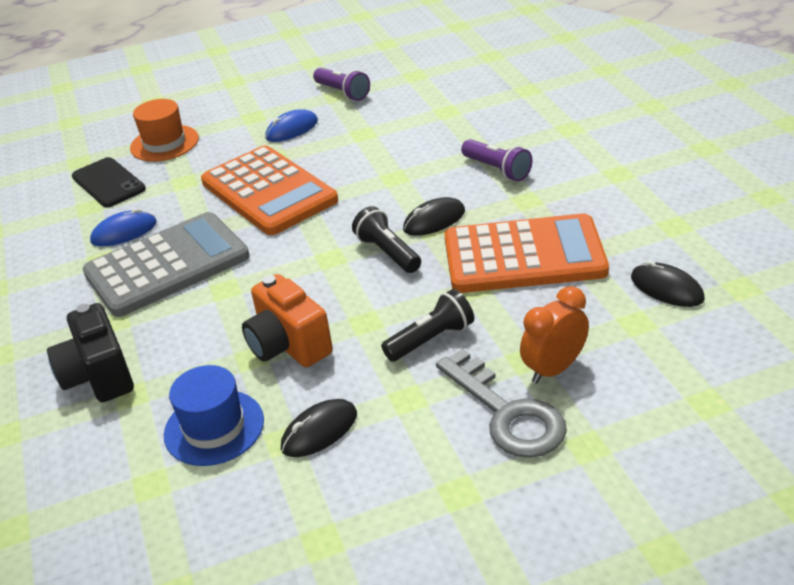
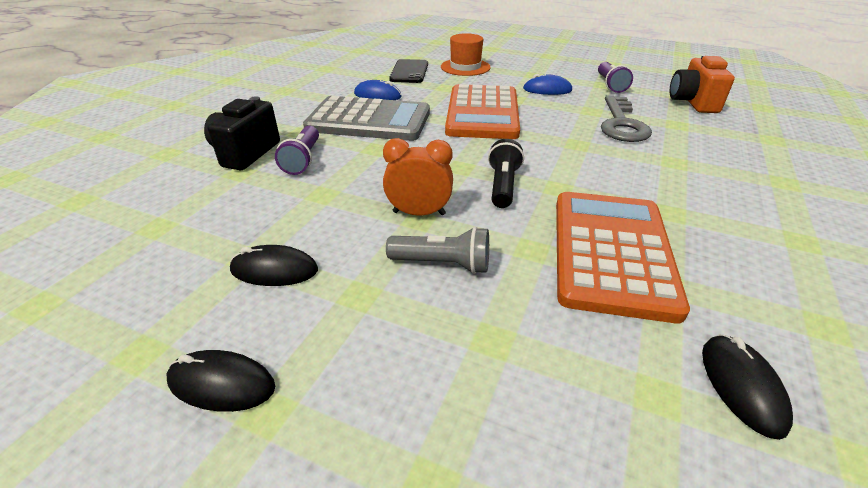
camera: 40 degrees right, 0 degrees up
blue hat [164,365,264,466] -> none
orange camera [242,274,333,367] -> orange camera moved to [670,55,735,113]
black flashlight [381,289,474,362] -> grey flashlight [386,227,489,274]
black mouse [403,197,465,236] -> black mouse moved to [167,350,275,412]
grey key [436,349,567,458] -> grey key moved to [601,95,652,142]
orange calculator [444,213,609,293] -> orange calculator turned 120 degrees counterclockwise [556,192,690,323]
purple flashlight [461,139,532,181] -> purple flashlight moved to [275,126,319,175]
orange clock [520,286,589,384] -> orange clock moved to [383,138,453,216]

